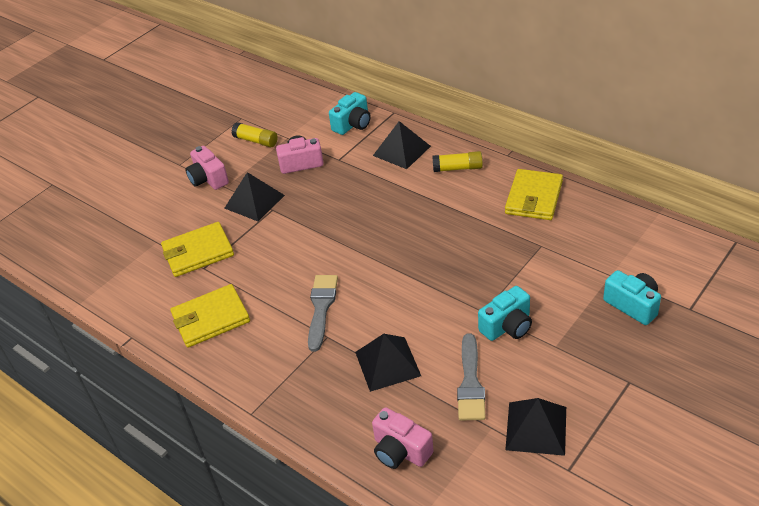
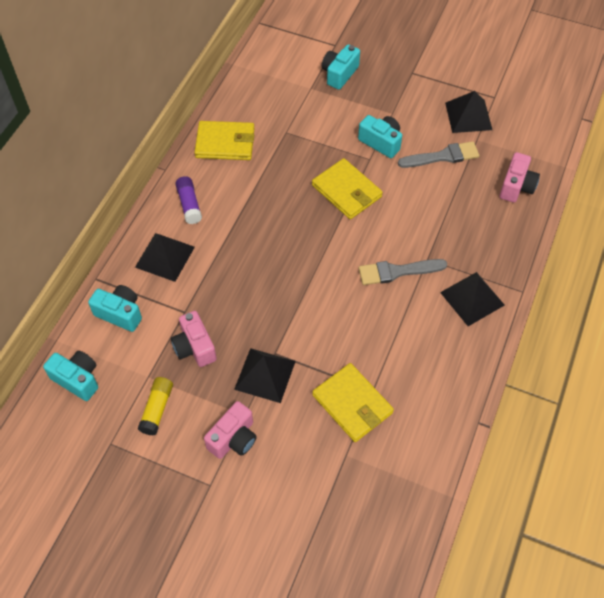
camera: 110 degrees left, 15 degrees up
yellow wallet [170,284,250,348] -> yellow wallet moved to [312,158,383,219]
black pyramid [355,334,421,392] -> black pyramid moved to [440,272,505,326]
yellow glue stick [432,151,483,172] -> purple glue stick [175,176,202,224]
none -> turquoise camera [43,351,98,401]

